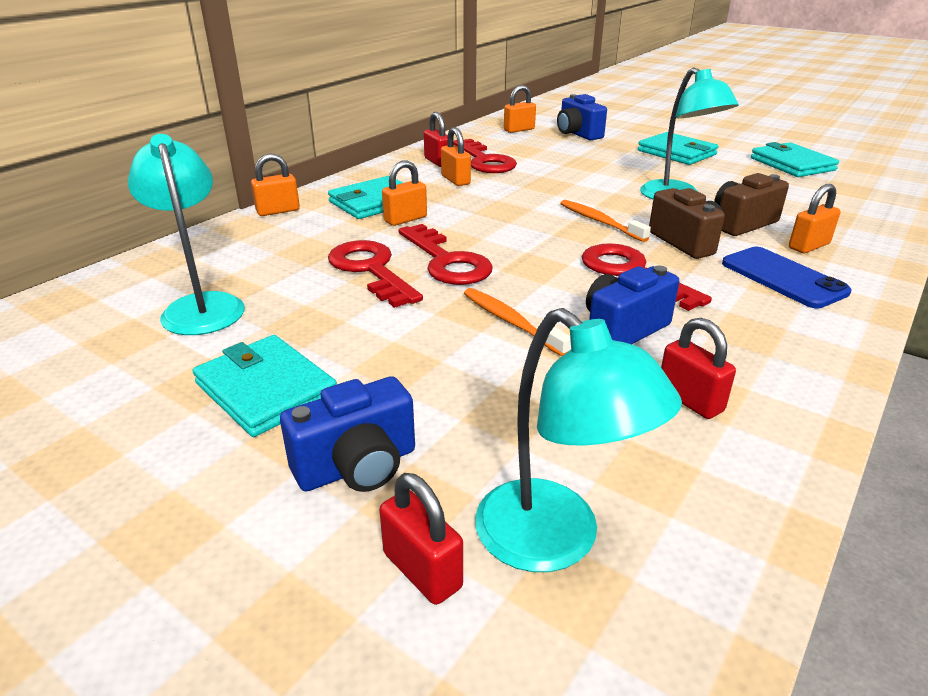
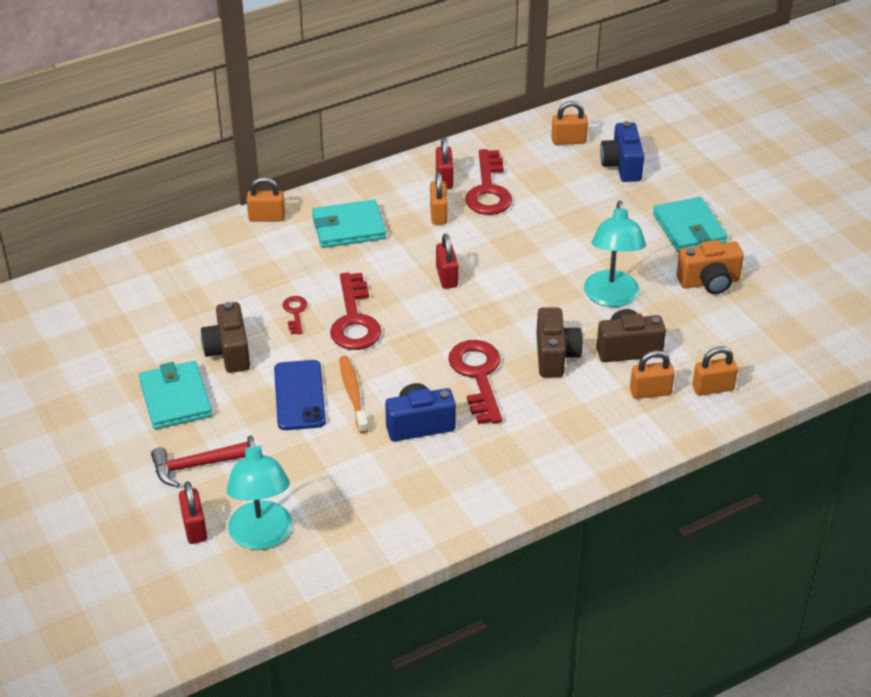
camera: 25 degrees right, 10 degrees up
turquoise lamp [128,134,245,335] -> none
blue camera [280,376,415,492] -> red hammer [151,442,248,487]
red key [328,240,423,308] -> red key [282,296,307,334], size x0.50
orange padlock [382,161,427,226] -> orange padlock moved to [692,347,738,396]
orange toothbrush [560,200,651,242] -> none
red padlock [661,318,736,419] -> red padlock moved to [436,234,458,289]
blue phone [722,247,851,308] -> blue phone moved to [274,360,326,430]
turquoise wallet [751,142,839,177] -> none
none -> brown camera [201,302,250,373]
none -> orange camera [676,240,744,294]

